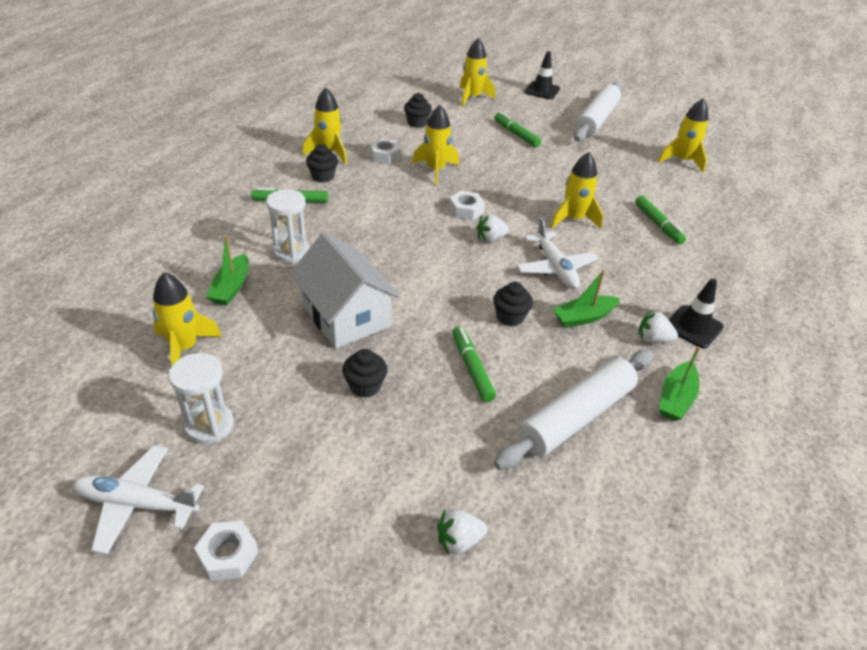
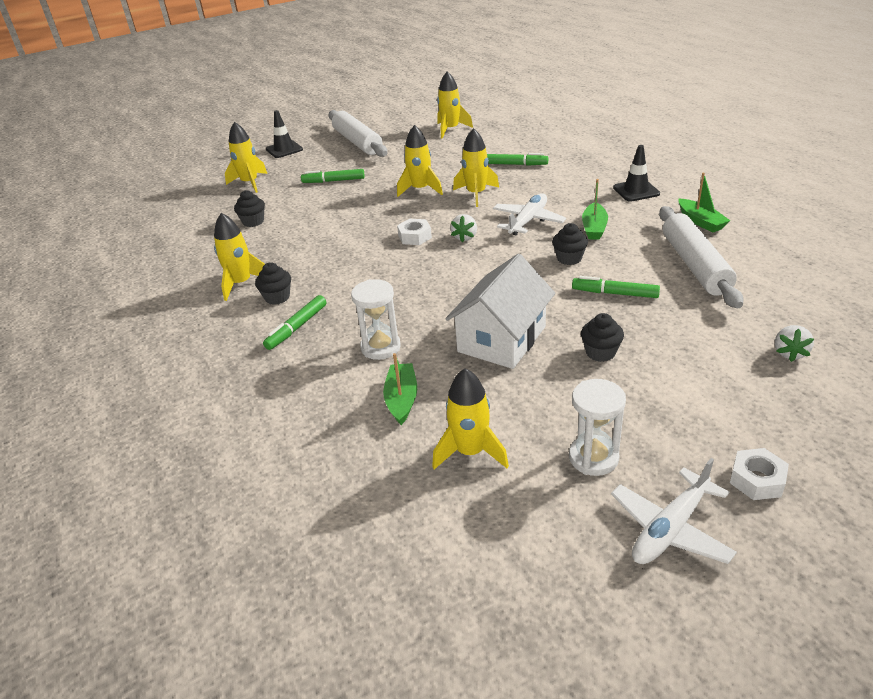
camera: 50 degrees left, 5 degrees down
green boat [206,235,248,305] -> green boat turned 135 degrees counterclockwise [383,353,417,425]
white house [290,233,400,349] -> white house turned 60 degrees counterclockwise [445,254,555,369]
white nut [370,138,401,164] -> none
yellow rocket [412,105,459,185] -> yellow rocket moved to [397,125,443,197]
white plane [516,218,598,289] -> white plane turned 75 degrees counterclockwise [493,193,566,235]
white strawberry [638,310,678,343] -> none

